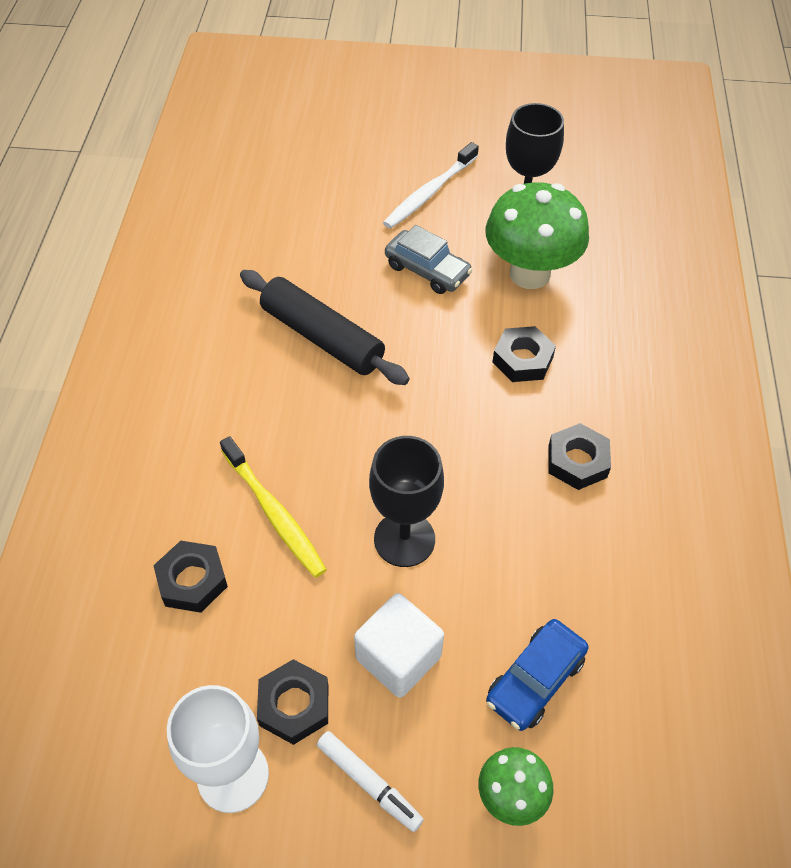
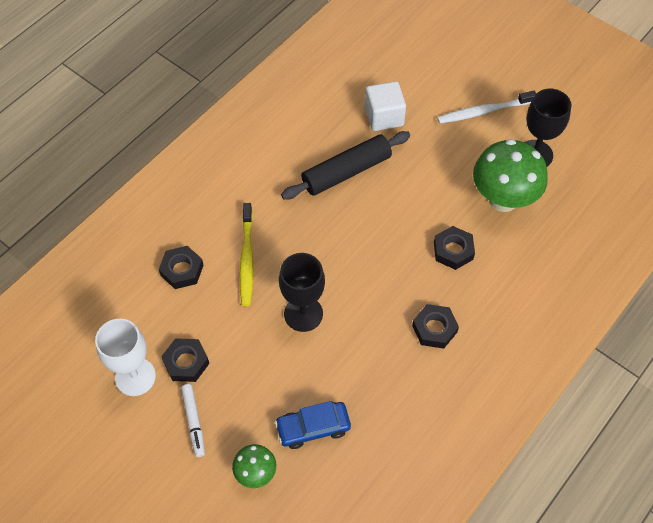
camera: 35 degrees right, 5 degrees up
black rolling pin [240,270,410,385] -> black rolling pin turned 75 degrees clockwise [281,131,410,199]
white cube [354,593,444,698] -> white cube moved to [365,81,406,131]
grey car [385,225,473,294] -> none

